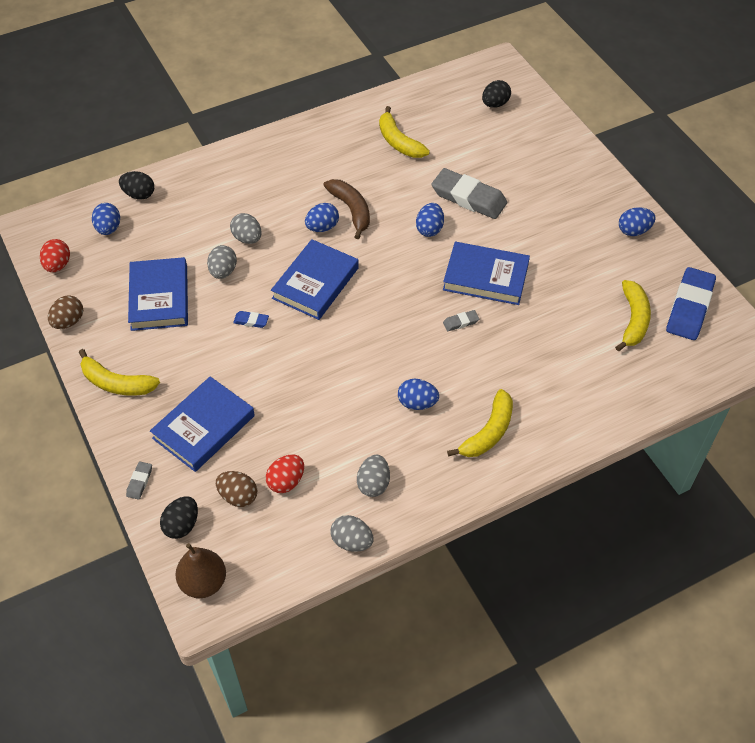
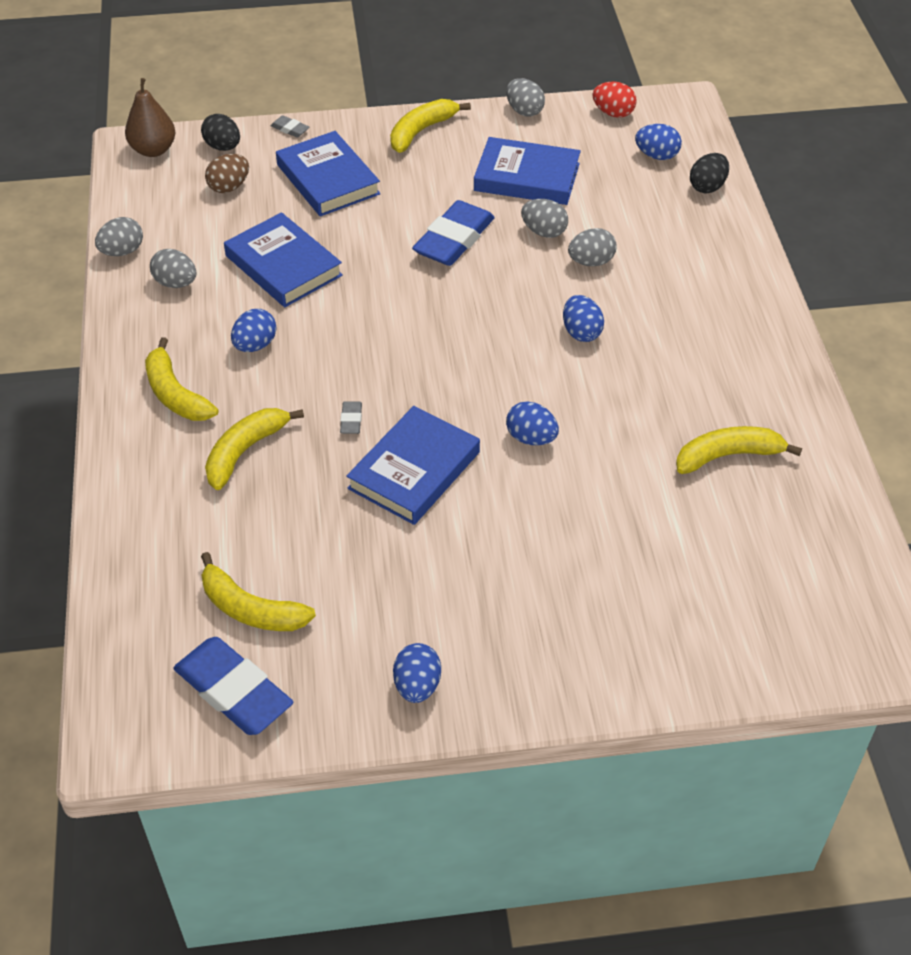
camera: 110 degrees right, 5 degrees down
brown egg [48,295,83,329] -> grey egg [506,78,545,117]
blue eraser [233,311,269,328] -> blue eraser [412,200,495,266], size x2.33
red egg [266,454,304,493] -> none
blue book [271,239,359,320] -> blue book moved to [224,212,343,307]
brown banana [323,179,370,239] -> none
grey eraser [432,168,507,219] -> none
black egg [482,80,511,108] -> none
none -> yellow banana [205,408,304,490]

